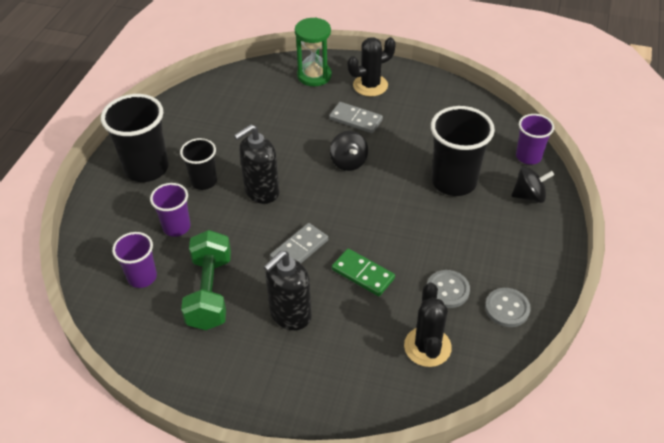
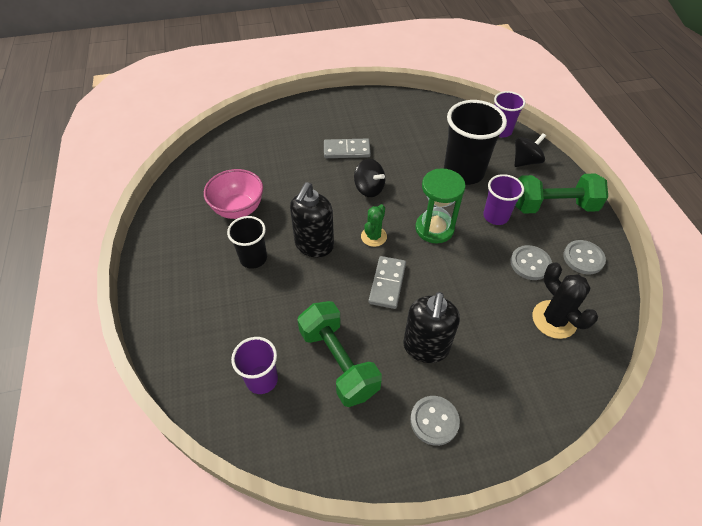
camera: 30 degrees left, 5 degrees up
black cup [101,94,169,182] -> none
purple cup [150,183,190,237] -> purple cup moved to [483,174,524,225]
green hourglass [295,18,332,86] -> green hourglass moved to [416,168,466,244]
green domino [332,249,395,296] -> none
black cactus [347,37,396,97] -> none
none -> pink bowl [204,169,263,219]
none -> green cactus [361,204,387,247]
none -> grey button [410,396,460,446]
none -> green dumbbell [515,174,608,214]

